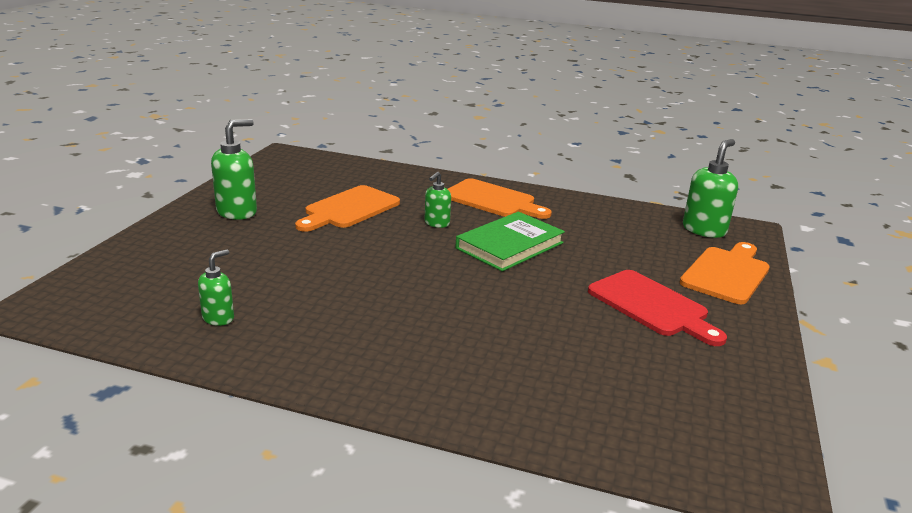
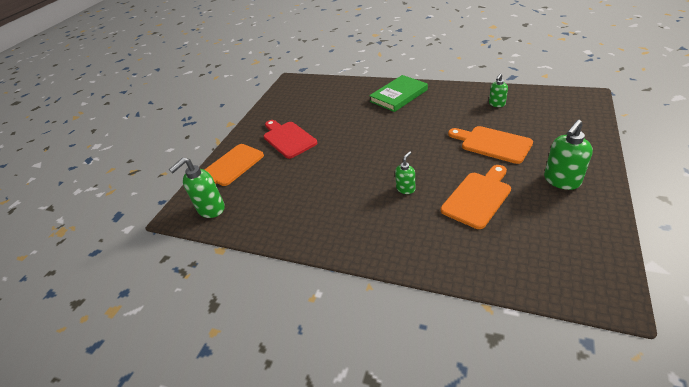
camera: 170 degrees left, 15 degrees up
orange cutting board [448,178,552,219] -> orange cutting board moved to [448,126,533,164]
green book [456,212,565,271] -> green book moved to [369,75,428,112]

